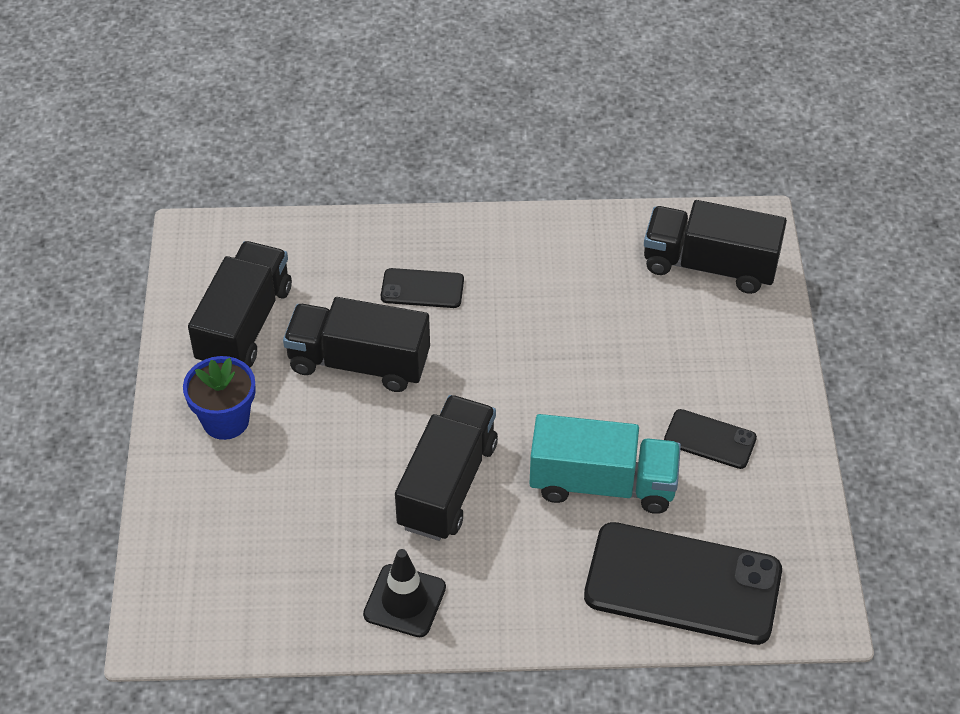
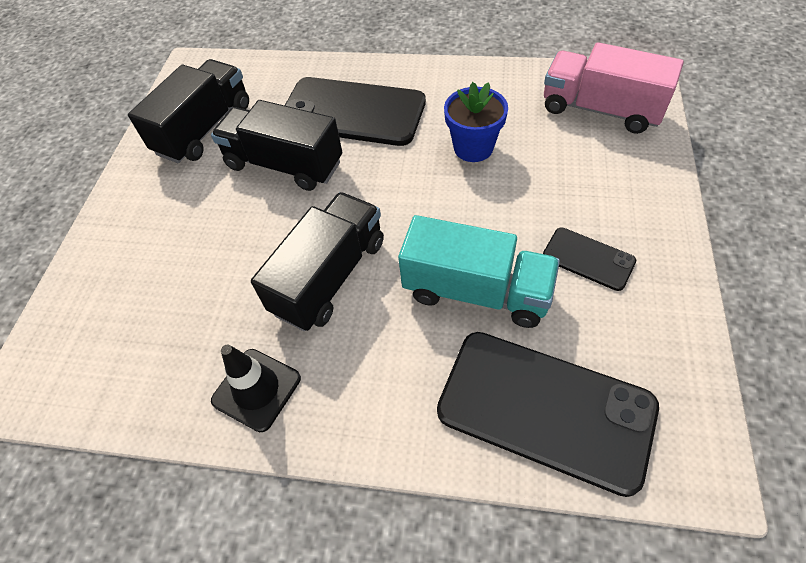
camera: 15 degrees right, 5 degrees up
blue flower pot [183,356,256,440] -> blue flower pot moved to [444,82,508,162]
black phone [381,268,464,308] -> black phone [285,77,426,146], size x2.05
black truck [644,200,787,294] -> pink truck [544,42,684,134]

